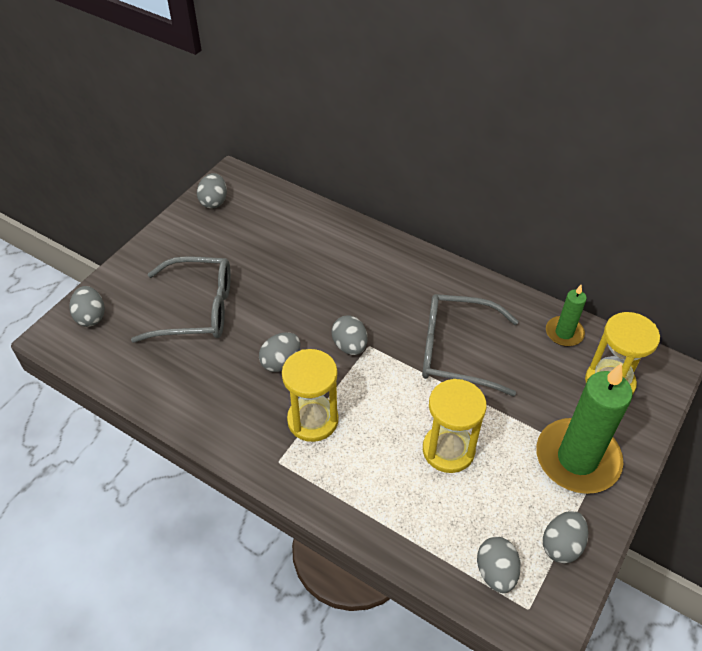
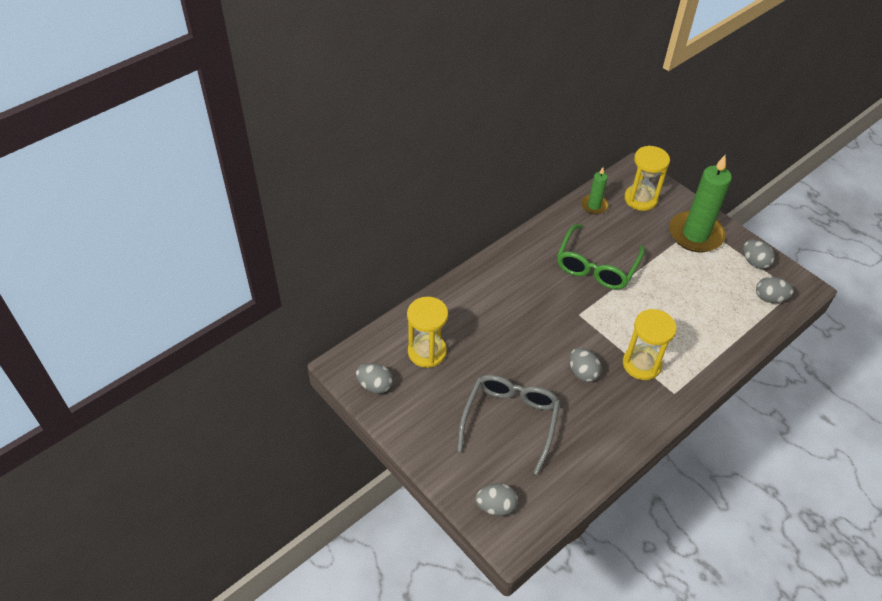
camera: 75 degrees left, 0 degrees up
grey egg [331,315,367,355] -> none
grey glasses [422,294,519,396] -> green glasses [557,224,645,289]
yellow hourglass [423,379,487,473] -> yellow hourglass moved to [407,297,448,368]

